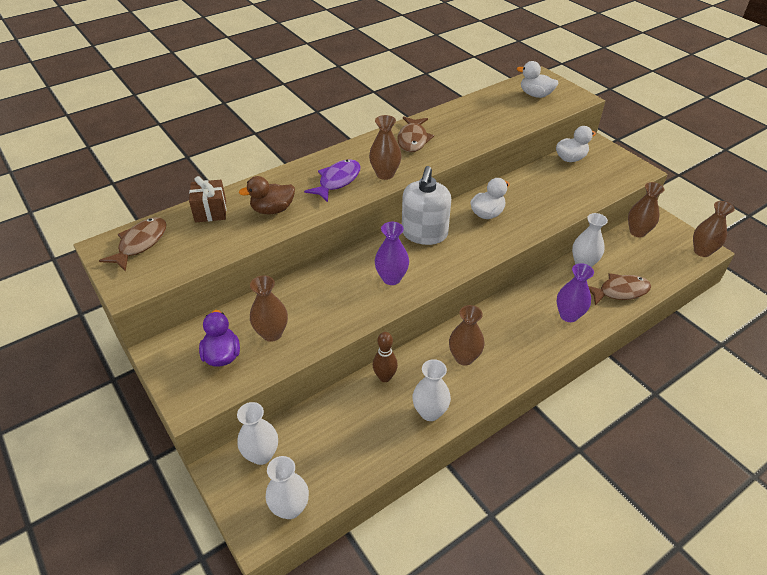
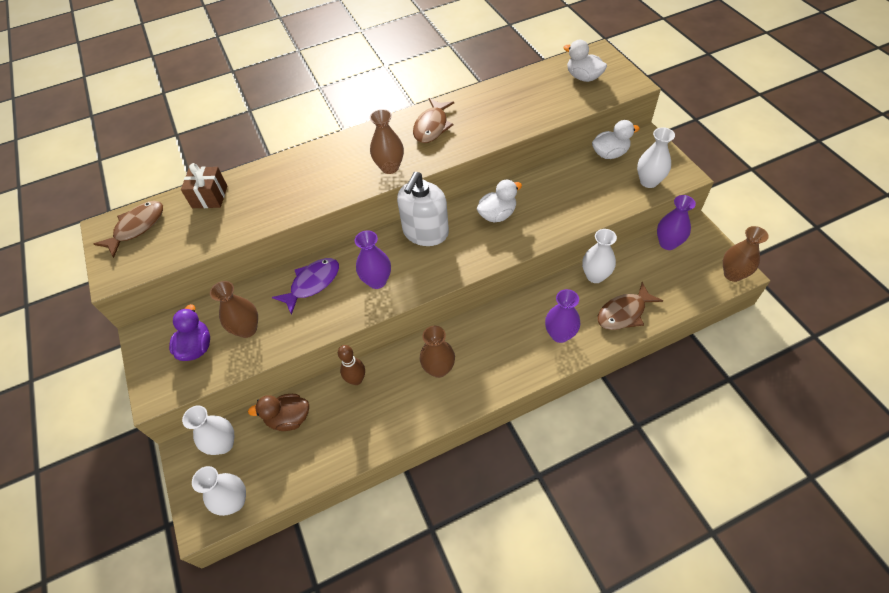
camera: 15 degrees right, 10 degrees up
brown duck [239,176,295,214] -> brown duck moved to [248,394,309,431]
purple fish [304,159,361,202] -> purple fish moved to [272,258,339,315]
white vase [413,359,451,421] -> white vase moved to [637,127,675,188]
brown fish [588,273,651,306] -> brown fish turned 150 degrees clockwise [597,282,663,330]
brown vase [628,182,665,237] -> purple vase [657,195,696,250]

